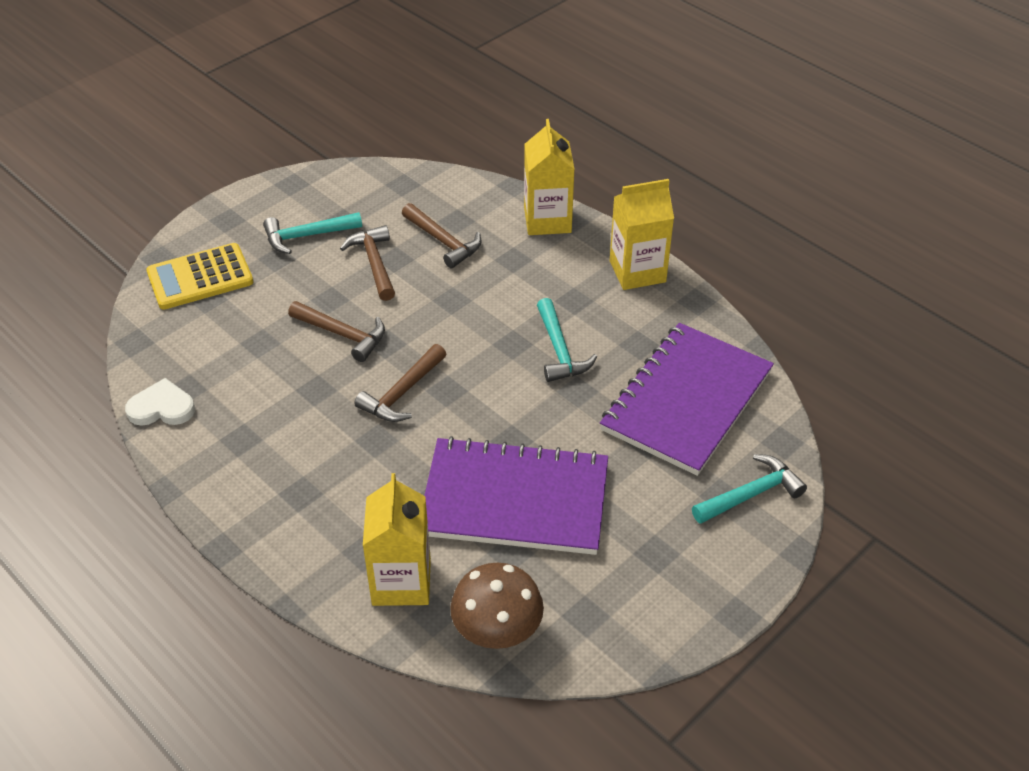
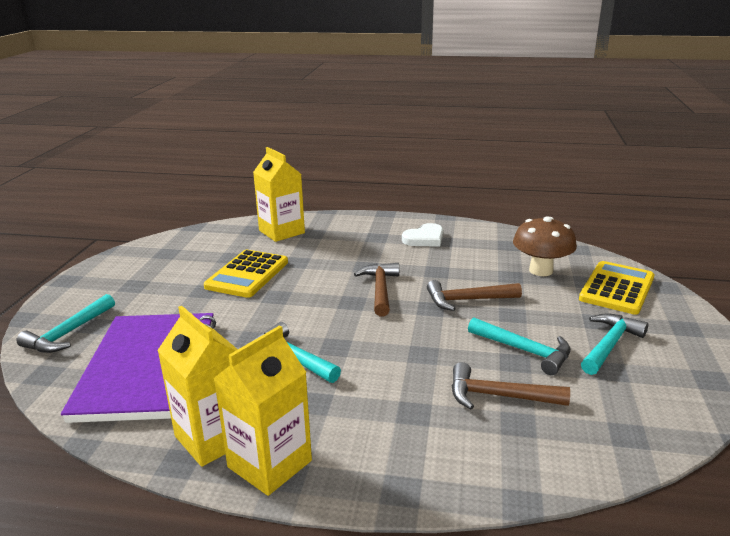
camera: 145 degrees right, 20 degrees down
white heart [125,378,195,426] -> white heart moved to [402,223,443,247]
brown hammer [340,225,395,301] -> turquoise hammer [468,317,571,375]
purple notebook [424,436,608,555] -> yellow calculator [204,250,288,298]
brown mushroom [450,563,544,649] -> brown mushroom moved to [513,216,577,276]
yellow carton [524,119,574,235] -> yellow carton moved to [157,306,238,467]

